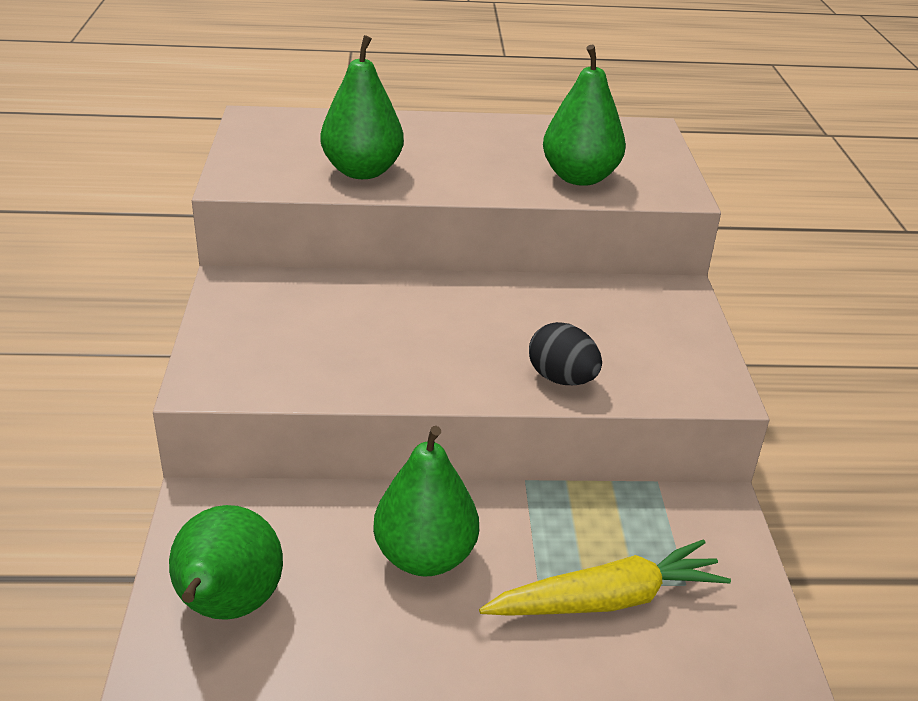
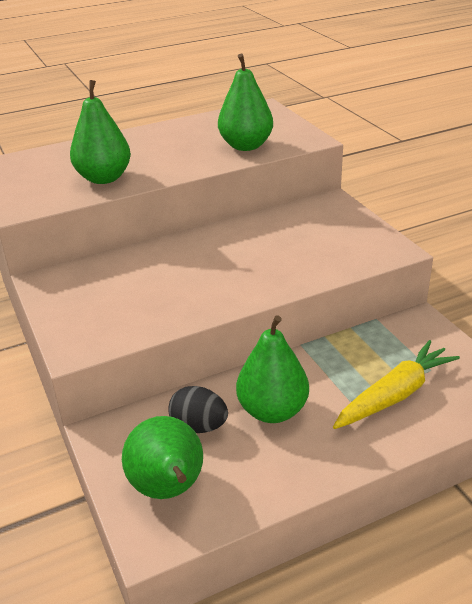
camera: 20 degrees left, 0 degrees up
black egg [529,322,602,385] -> black egg moved to [168,386,228,433]

